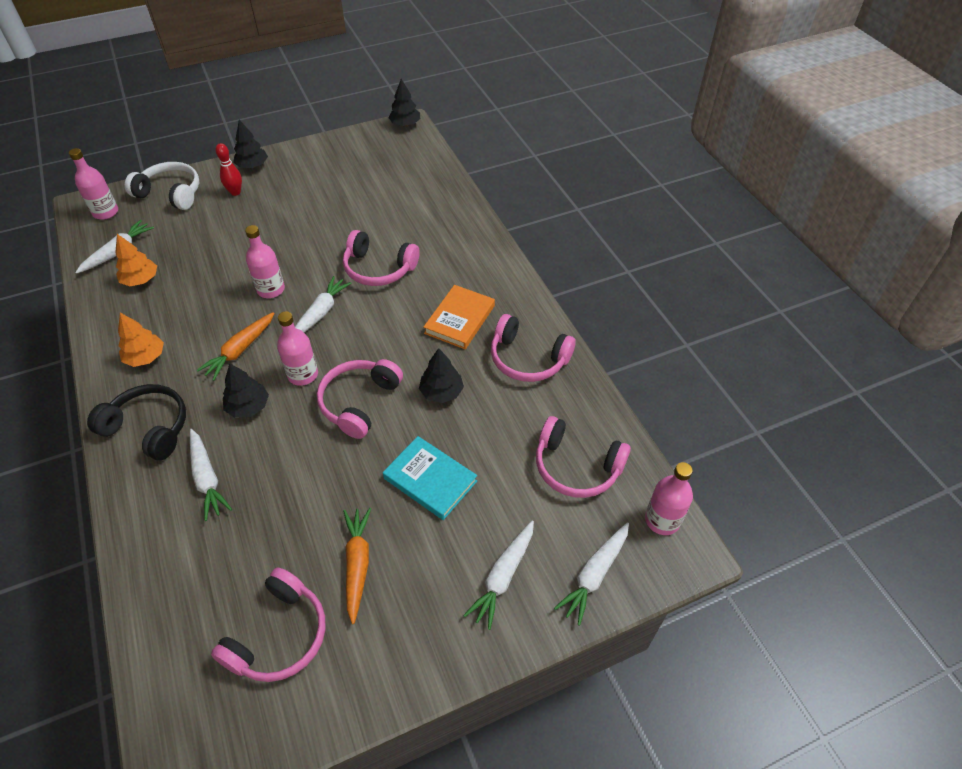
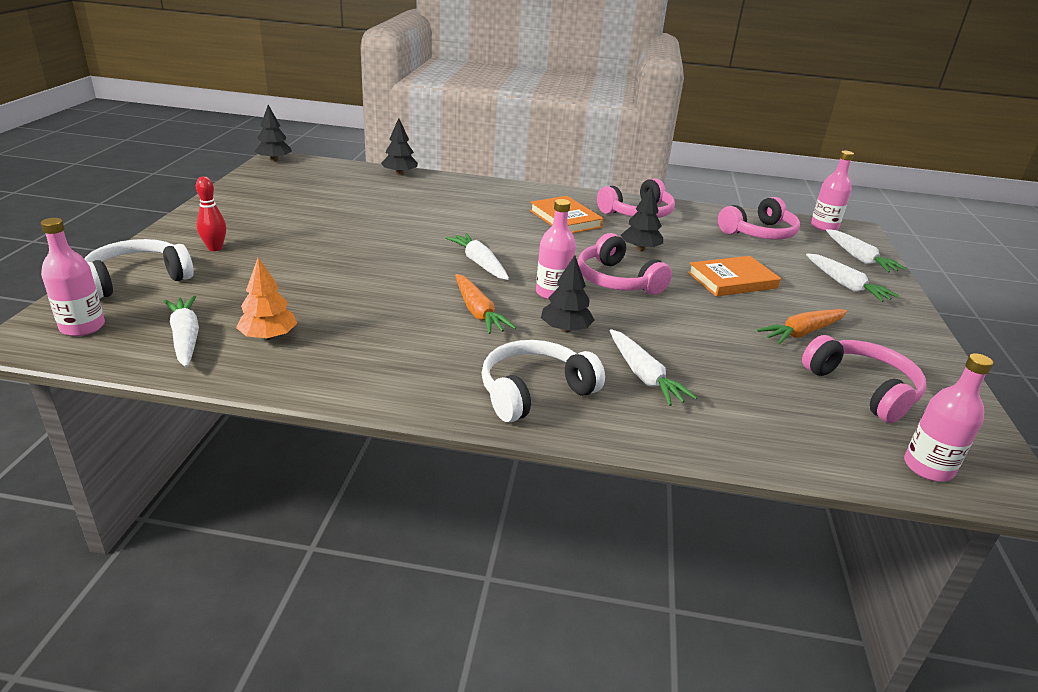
camera: 60 degrees left, 20 degrees down
black headphones [87,384,186,460] -> white headphones [482,340,605,422]
orange tree [118,313,164,367] -> none
white carrot [190,429,232,521] -> white carrot turned 60 degrees clockwise [610,329,697,406]
black tree [233,120,268,168] -> black tree moved to [381,118,418,175]
pink bottle [245,225,285,298] -> pink bottle moved to [904,353,993,482]
pink headphones [343,230,419,286] -> none
orange carrot [343,508,371,624] -> orange carrot turned 60 degrees counterclockwise [757,309,847,345]
turquoise book [383,436,477,520] -> orange book [688,256,781,296]

